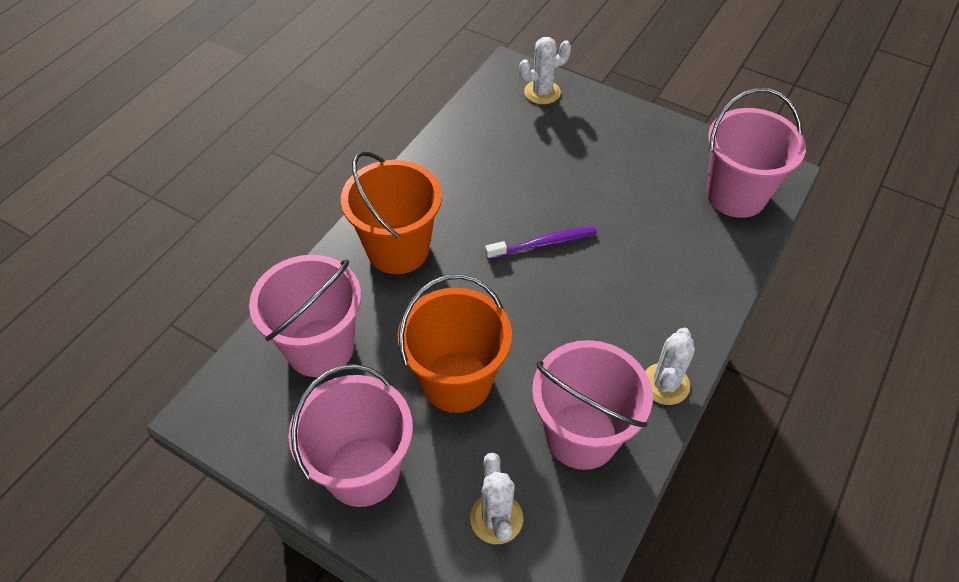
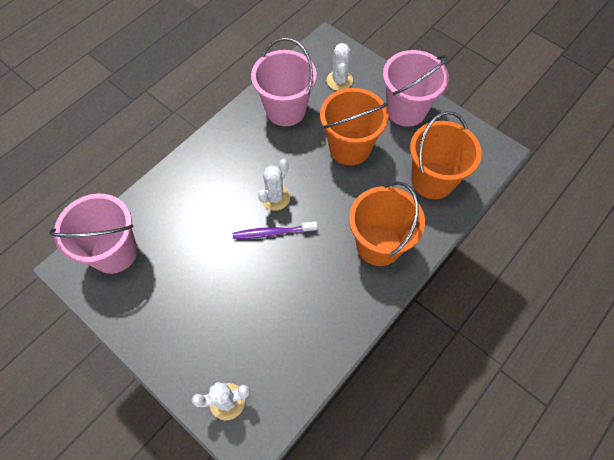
camera: 170 degrees left, 10 degrees up
pink bucket [249,255,361,377] -> orange bucket [410,111,482,199]
white cactus [645,328,695,405] -> white cactus moved to [258,159,290,211]

